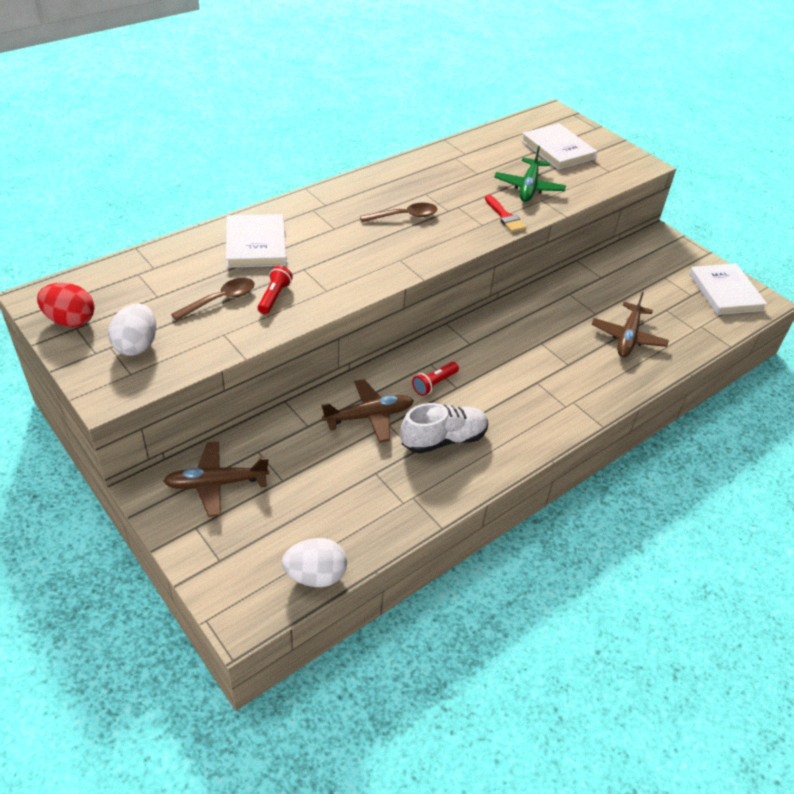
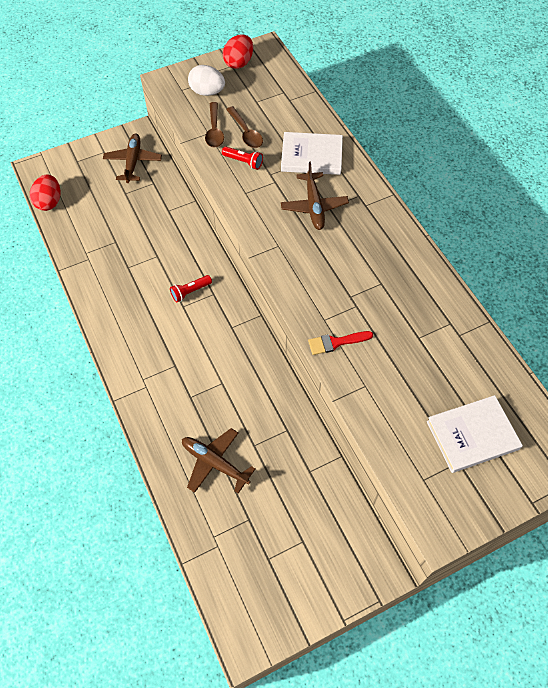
camera: 105 degrees right, 15 degrees up
white egg [282,538,347,587] -> red egg [30,174,60,211]
brown plane [321,379,414,443] -> brown plane moved to [281,162,349,230]
brown spoon [360,203,437,222] -> brown spoon moved to [205,102,224,147]
white shoe [400,403,488,454] -> none
red flashlight [412,362,459,396] -> red flashlight turned 90 degrees counterclockwise [170,275,212,302]
green plane [494,146,566,202] -> none
white book [689,263,767,315] -> none

